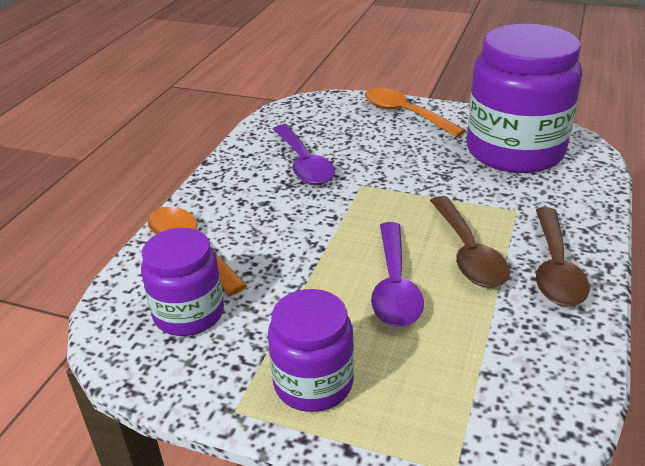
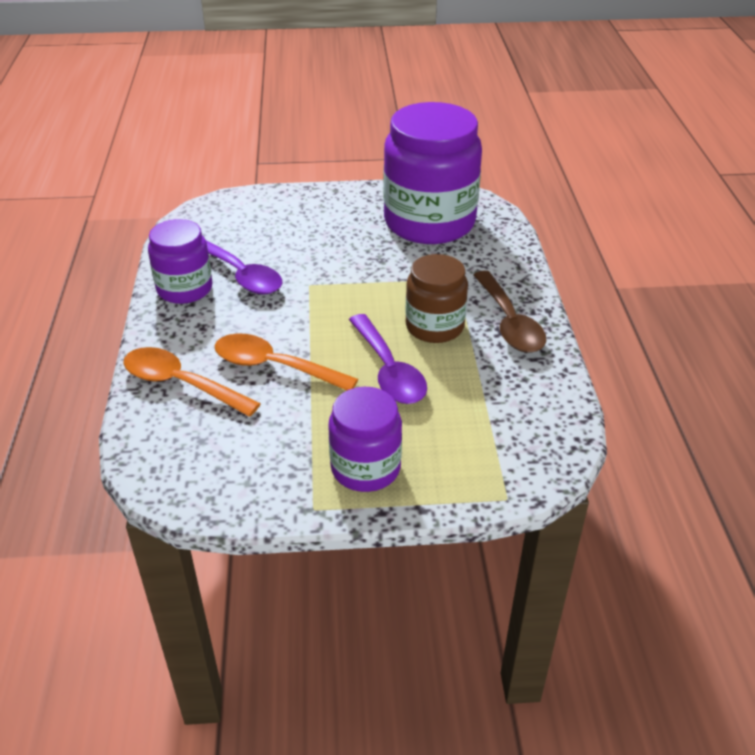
camera: 25 degrees left, 5 degrees up
purple jar [141,228,224,336] -> purple jar moved to [148,219,212,304]
orange spoon [365,88,466,137] -> orange spoon moved to [215,334,358,390]
brown spoon [430,196,510,287] -> brown jar [405,254,468,343]

